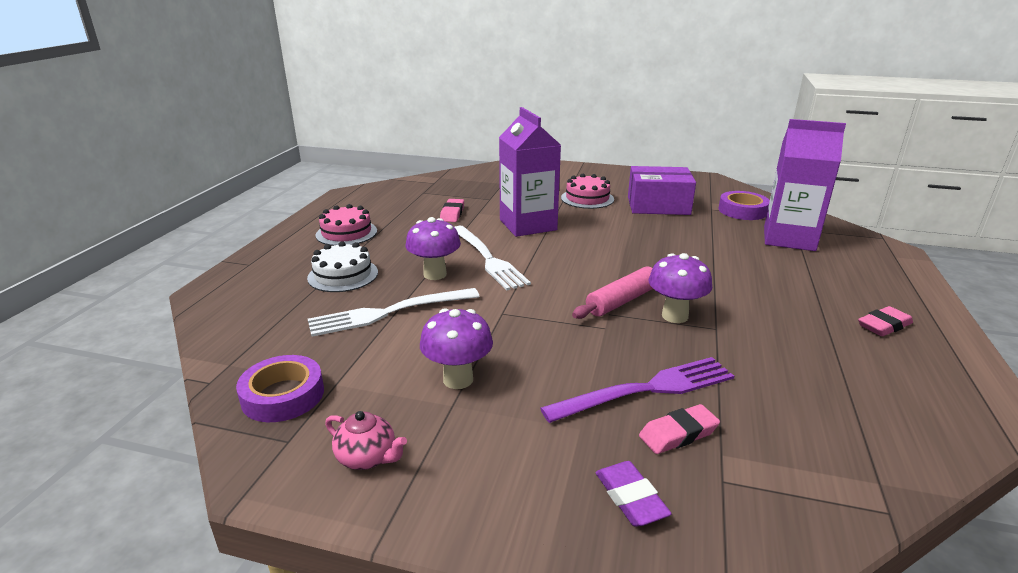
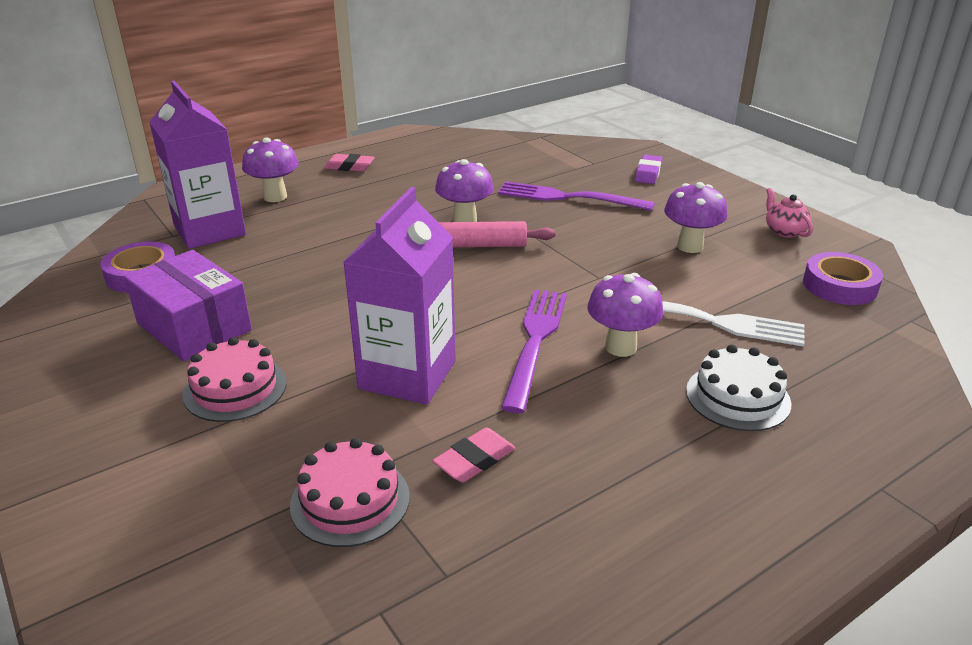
camera: 140 degrees left, 5 degrees up
pink cake [316,204,377,246] -> pink cake moved to [290,438,410,547]
white fork [455,226,531,291] -> purple fork [501,290,567,413]
pink eraser [639,404,720,454] -> none
none -> purple mushroom [242,137,299,202]

